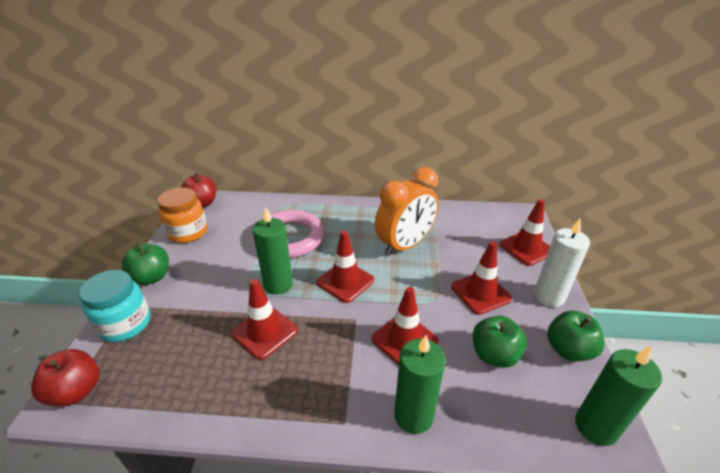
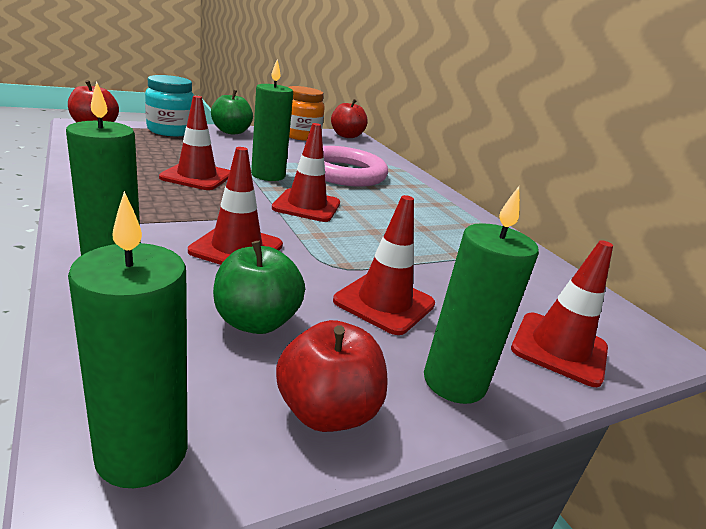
camera: 55 degrees right, 10 degrees down
orange clock [375,167,439,256] -> none
white candle [534,218,590,307] -> green candle [424,186,539,404]
green apple [547,310,605,361] -> red apple [276,320,388,432]

